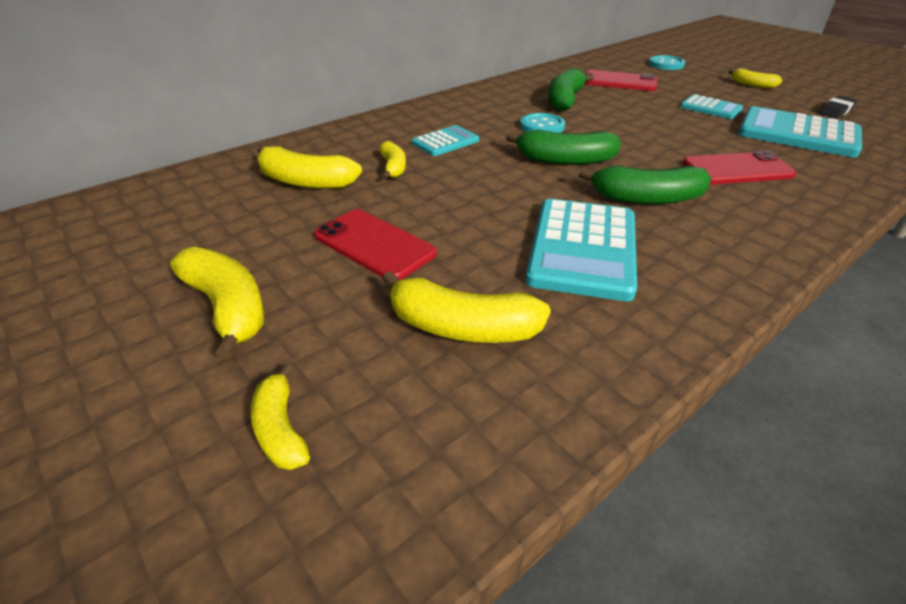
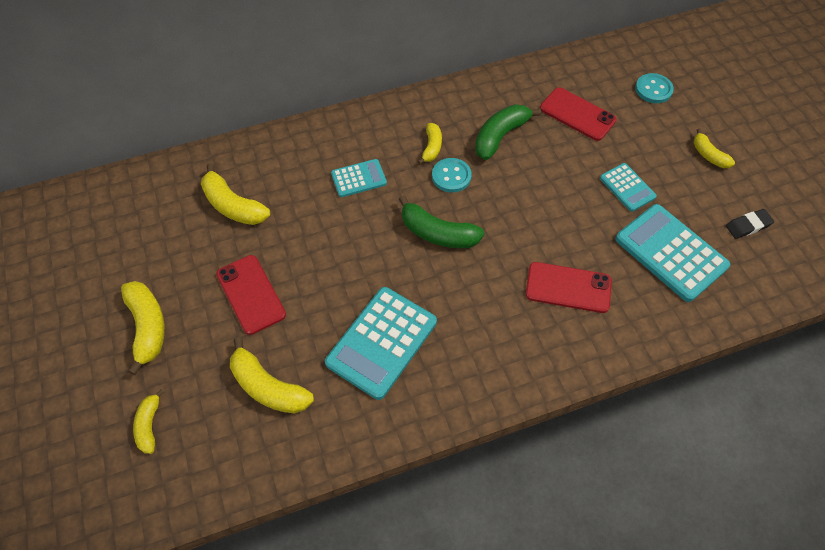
camera: 20 degrees right, 20 degrees up
yellow banana [379,141,406,179] -> yellow banana moved to [418,123,442,164]
green banana [579,165,711,205] -> none

